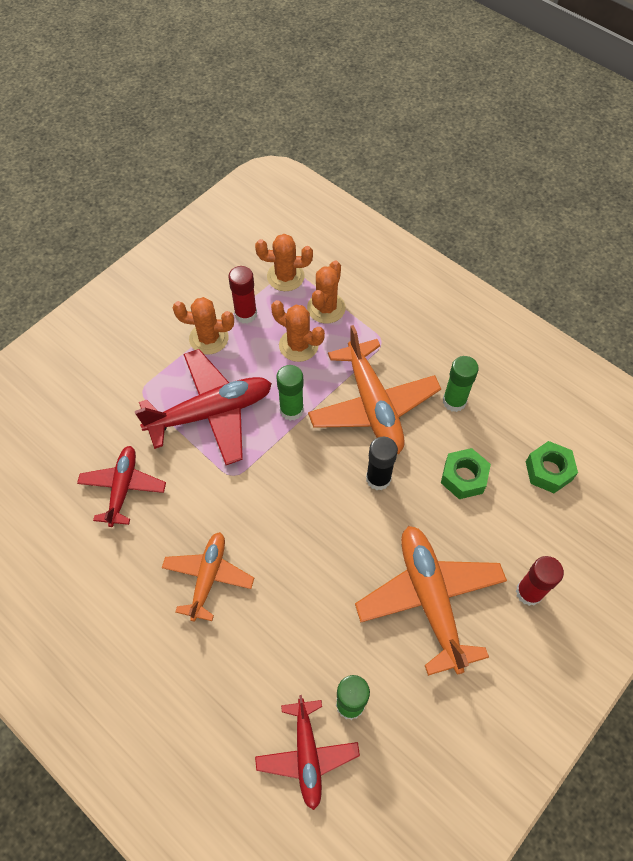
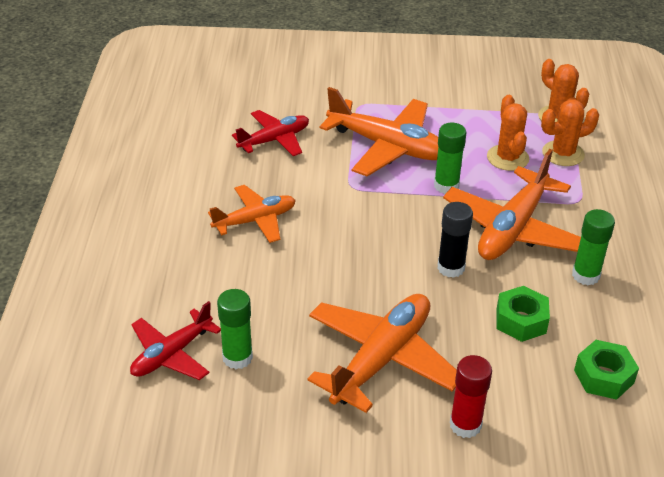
camera: 50 degrees right, 20 degrees down
red plane [135,349,272,465] -> orange plane [319,87,438,176]
orange cactus [173,297,234,354] -> none
red glue stick [228,266,257,324] -> none

